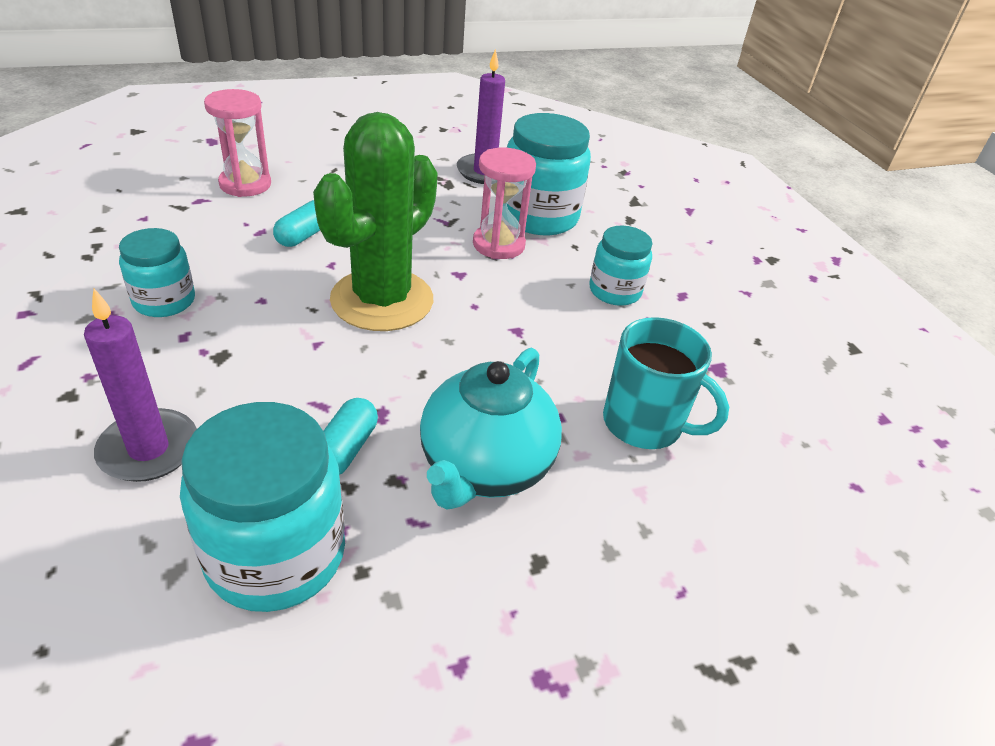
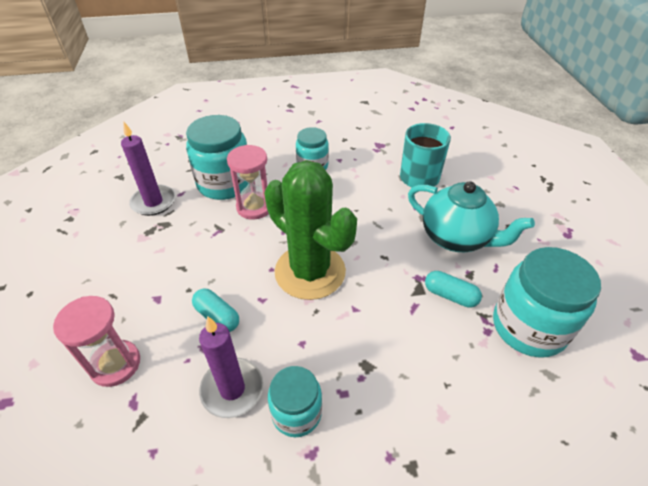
camera: 75 degrees left, 5 degrees up
purple candle [84,289,197,482] -> purple candle moved to [199,316,264,418]

